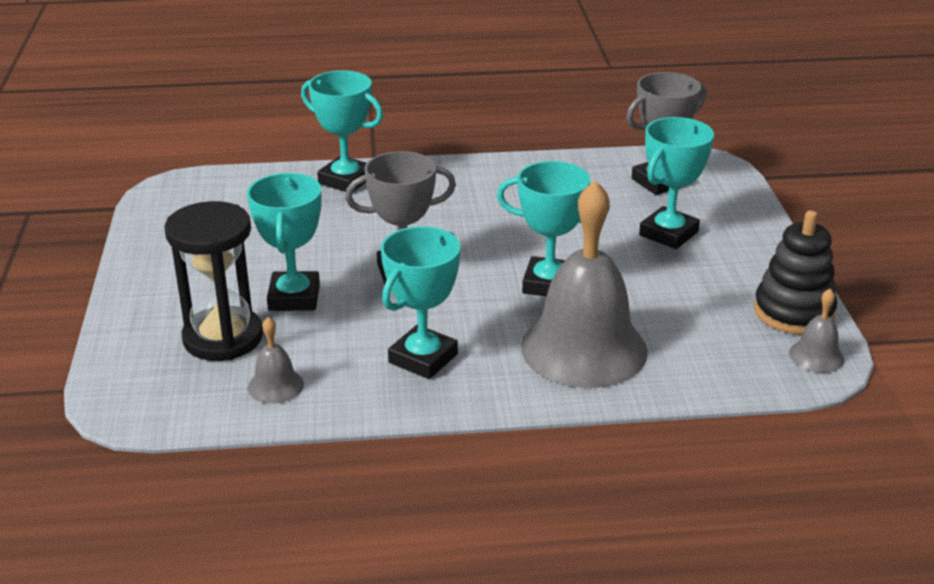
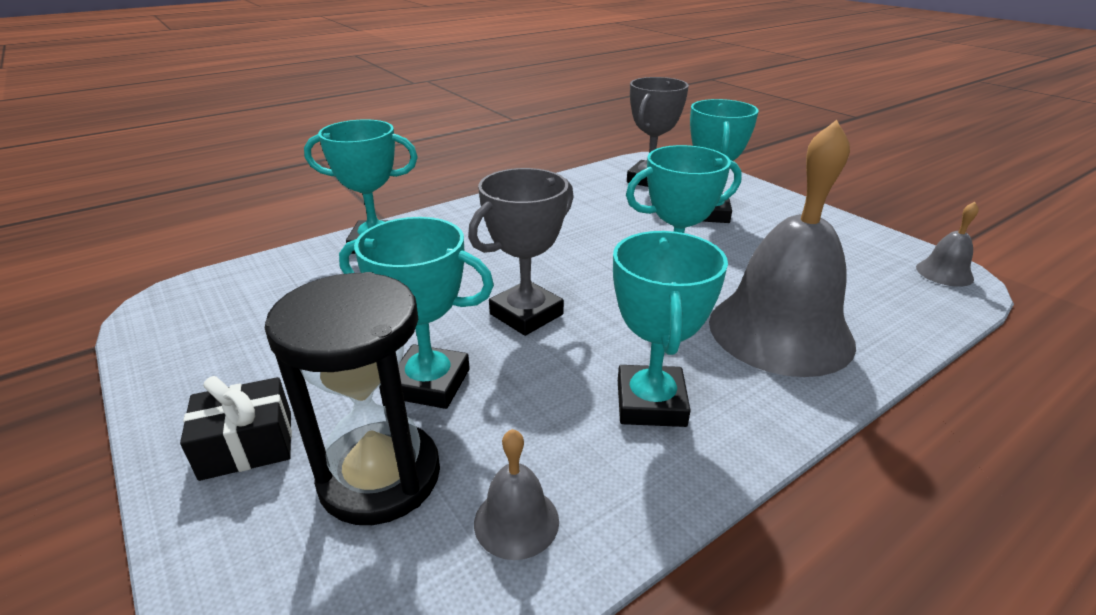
camera: 30 degrees left, 0 degrees up
turquoise trophy [247,173,322,311] -> turquoise trophy turned 45 degrees counterclockwise [339,217,494,409]
black stacking toy [754,210,837,335] -> none
none -> black gift [180,376,292,481]

